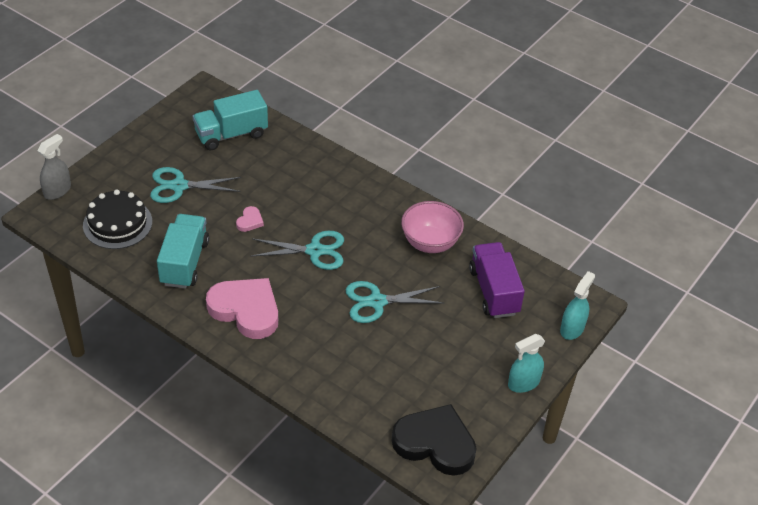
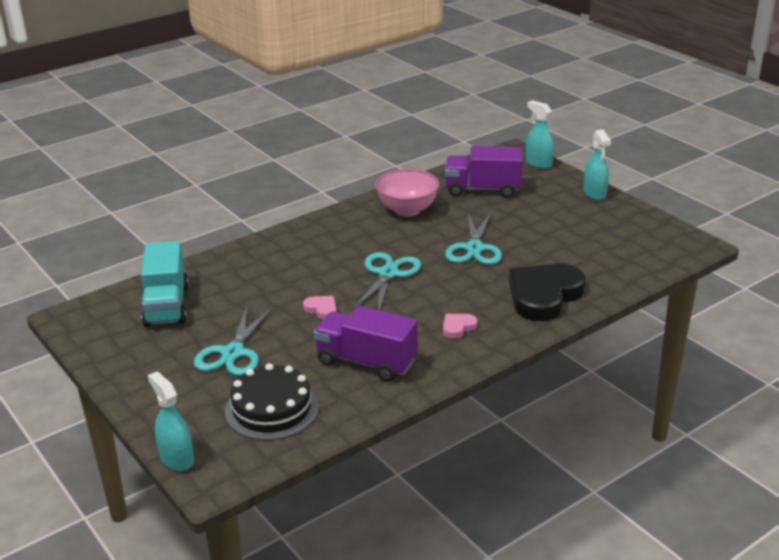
camera: 70 degrees left, 15 degrees down
grey spray bottle [38,134,71,200] -> turquoise spray bottle [148,372,194,471]
turquoise truck [157,214,209,289] -> purple truck [314,306,418,382]
pink heart [206,278,278,339] -> pink heart [443,314,477,339], size x0.42
black heart [392,404,477,476] -> black heart moved to [509,264,585,321]

